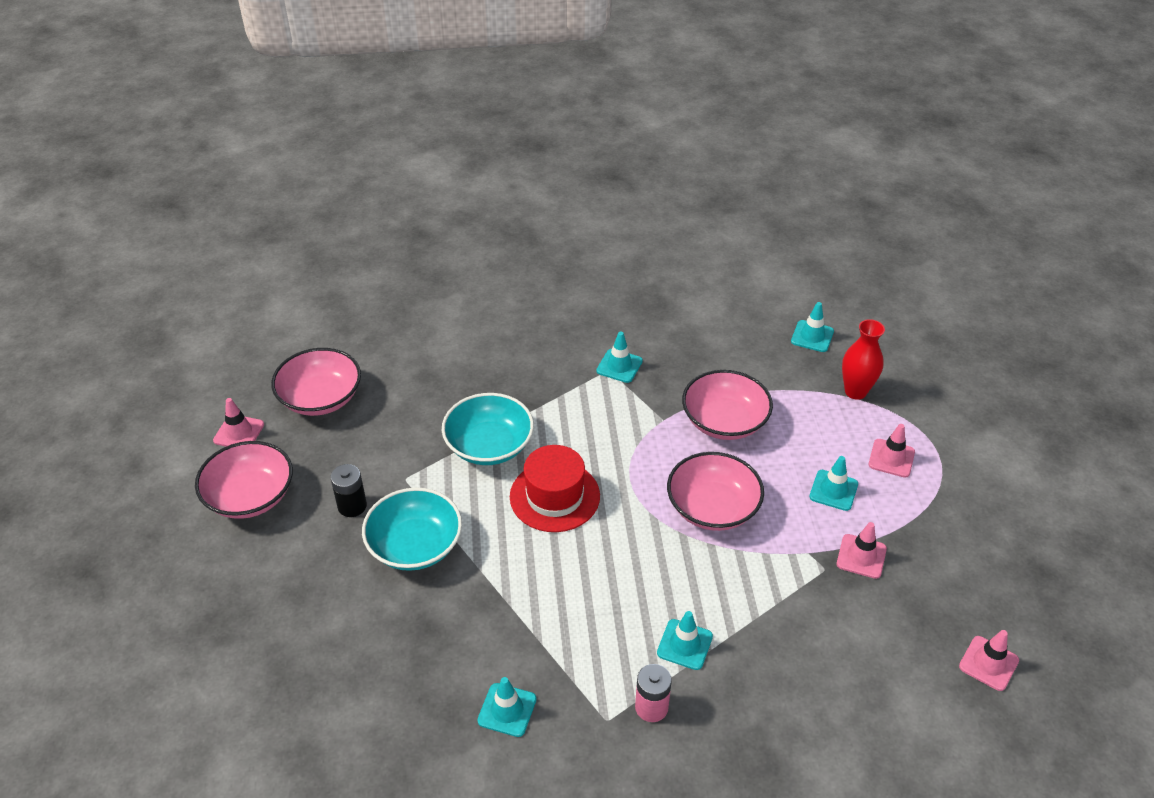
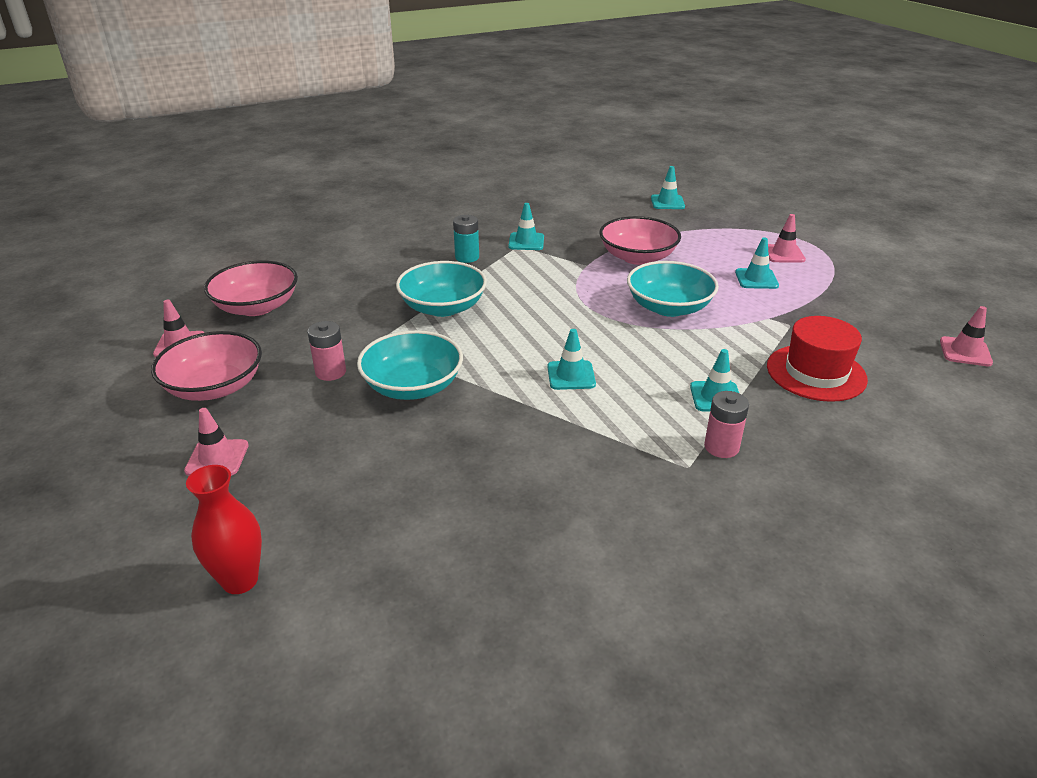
camera: 20 degrees left, 10 degrees down
black battery [331,464,367,517] -> pink battery [308,321,346,381]
turquoise traffic cone [477,677,537,737] -> turquoise traffic cone moved to [547,329,596,390]
red hat [510,445,600,532] -> red hat moved to [767,316,868,402]
pink bowl [667,452,764,531] -> turquoise bowl [627,261,719,317]
pink traffic cone [837,522,887,579] -> pink traffic cone moved to [184,408,249,476]
red vase [842,319,885,400] -> red vase moved to [186,465,262,594]
none -> turquoise battery [453,215,479,263]

